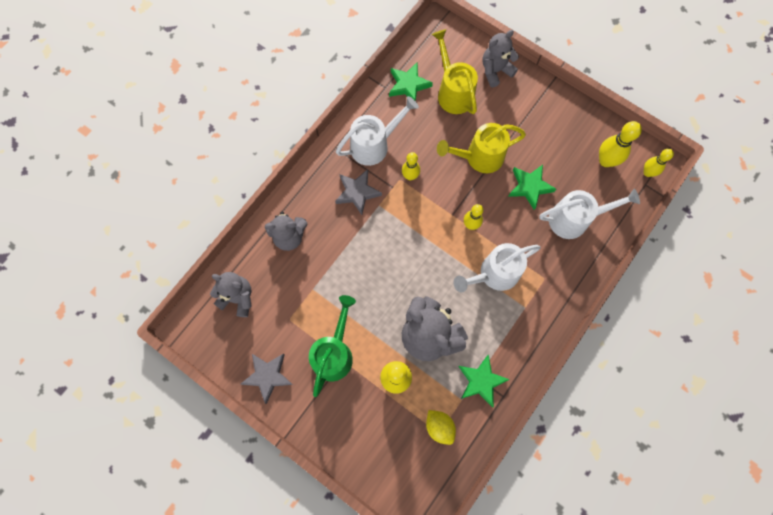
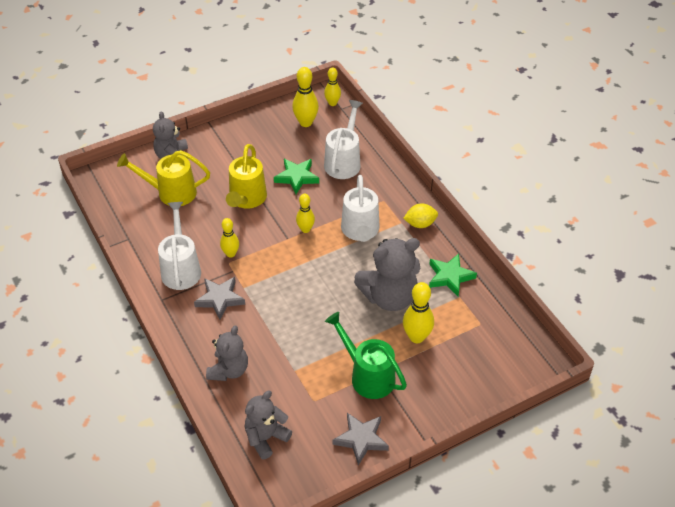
camera: 65 degrees left, 25 degrees down
green star [389,62,433,101] -> none
yellow lemon [426,410,456,445] -> yellow lemon moved to [403,203,438,228]

